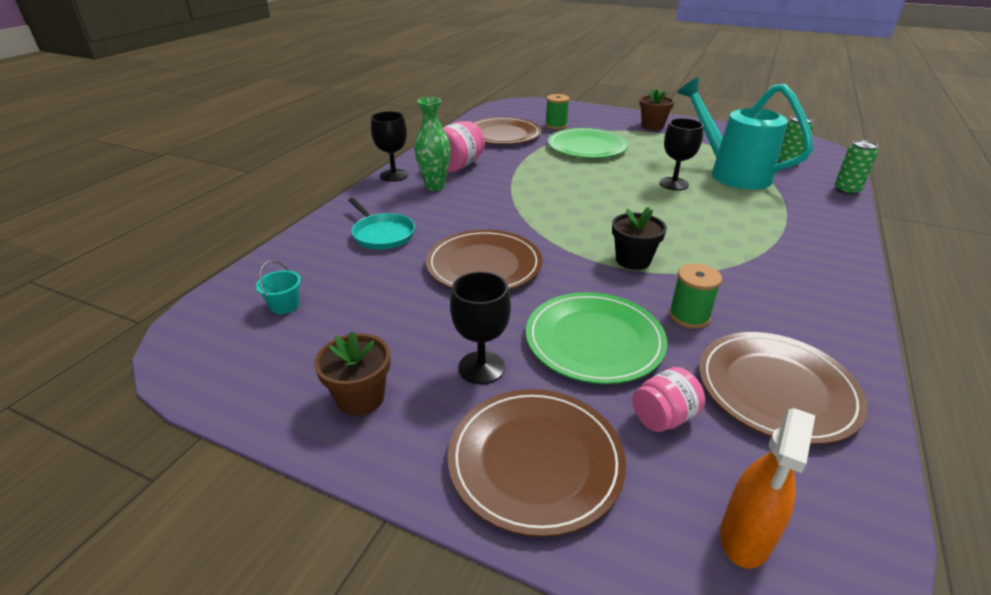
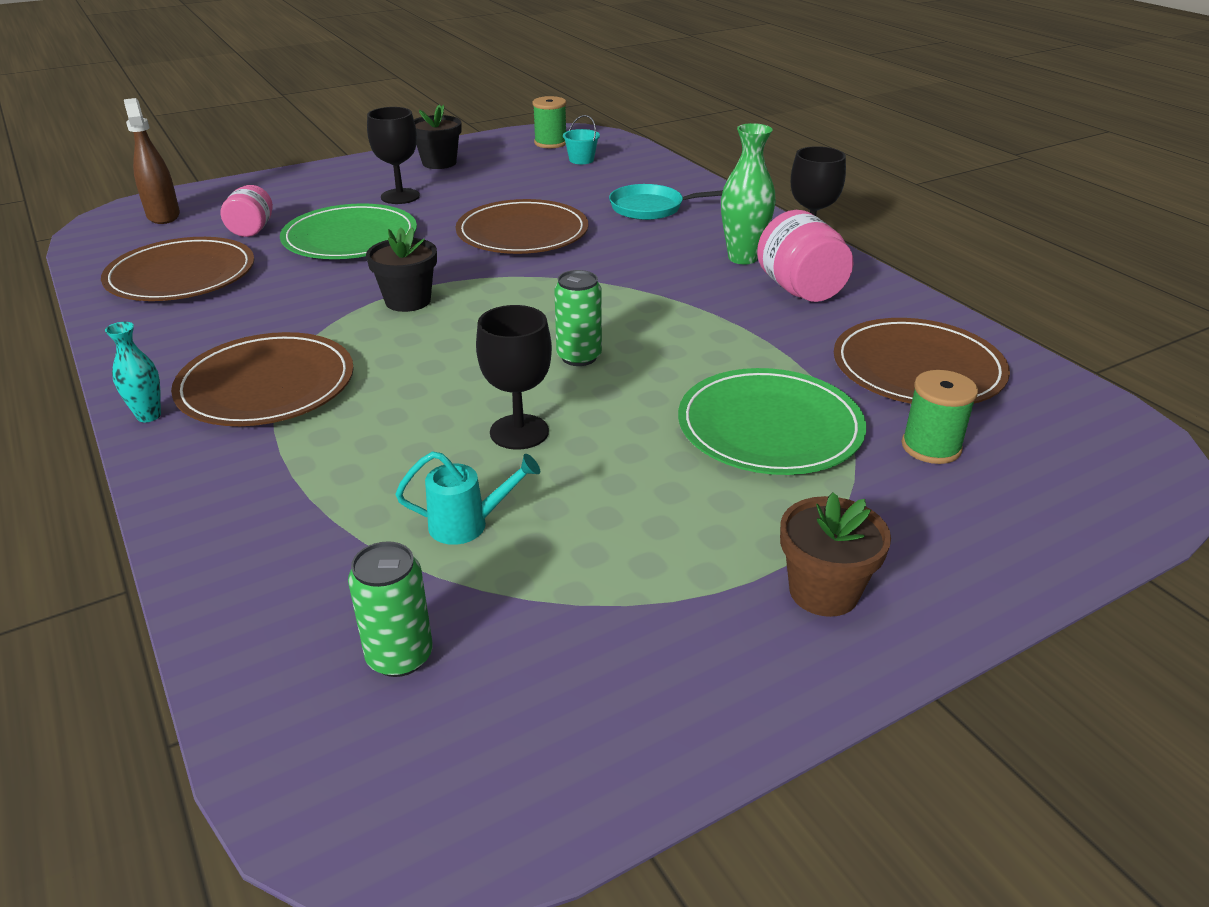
camera: 125 degrees right, 0 degrees up
brown flower pot [314,331,391,416] -> black flower pot [414,104,462,169]
brown plate [448,389,626,537] -> brown plate moved to [171,332,354,426]
green spool [669,263,722,329] -> green spool moved to [532,96,566,148]
turquoise watering can [678,77,813,190] -> turquoise watering can [395,451,540,545], size x0.41
orange spray bottle [720,408,815,568] -> brown spray bottle [124,98,180,224]
green can [835,140,878,195] -> green can moved to [554,270,602,366]
none -> turquoise vase [105,322,161,422]

